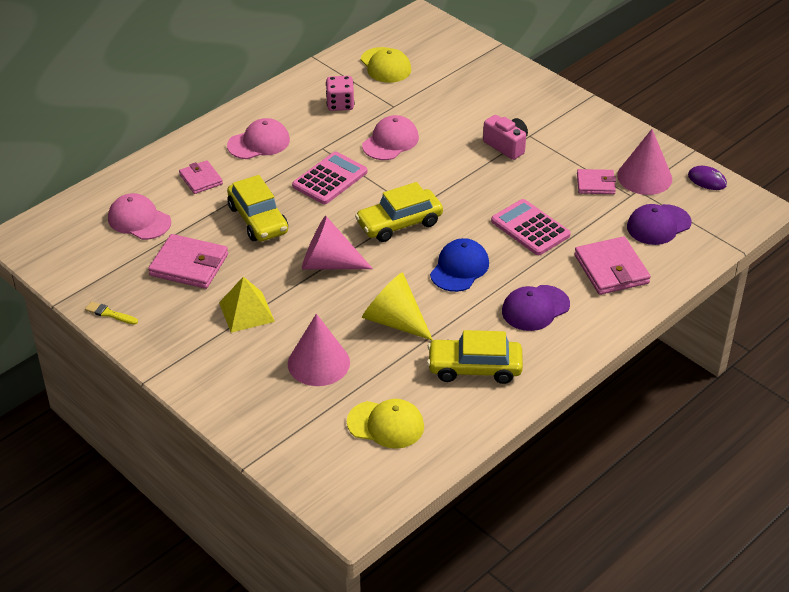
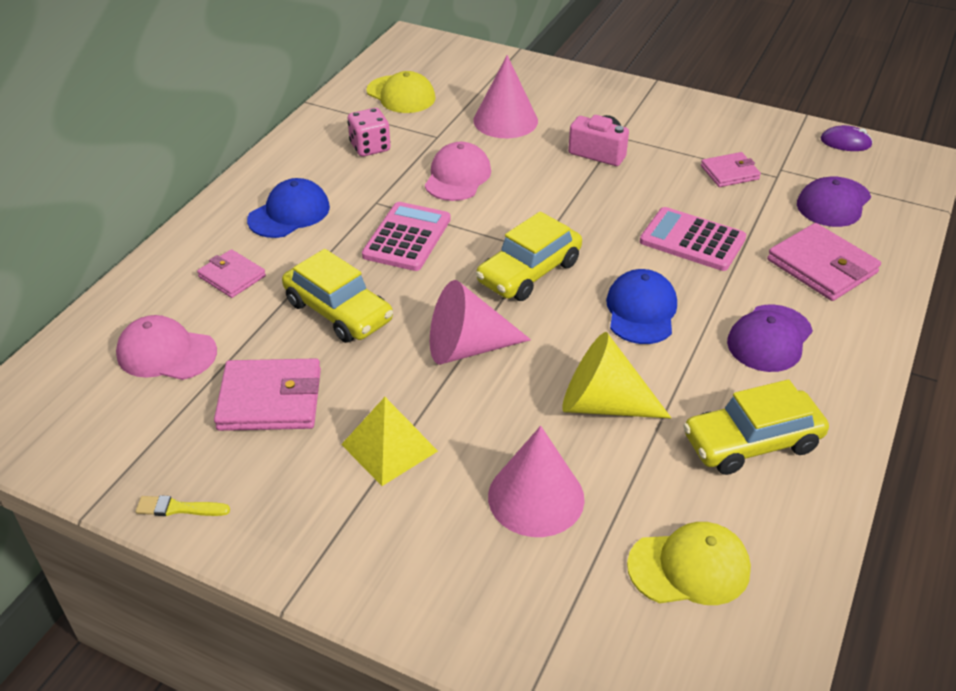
camera: 20 degrees left, 0 degrees up
pink cap [227,118,290,159] -> blue cap [247,178,330,238]
pink cone [617,129,672,195] -> pink cone moved to [473,55,538,138]

